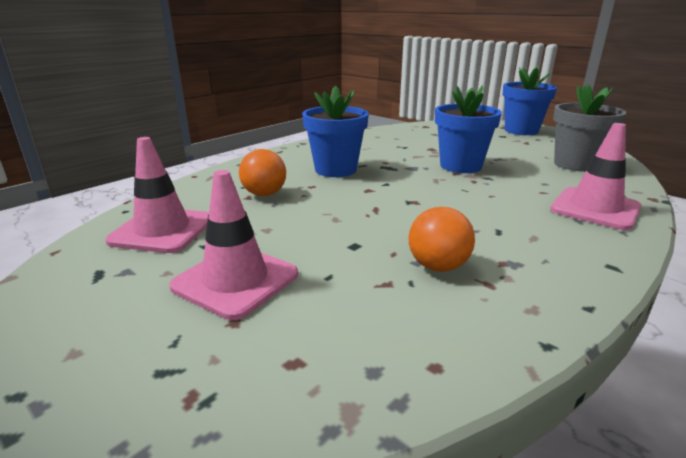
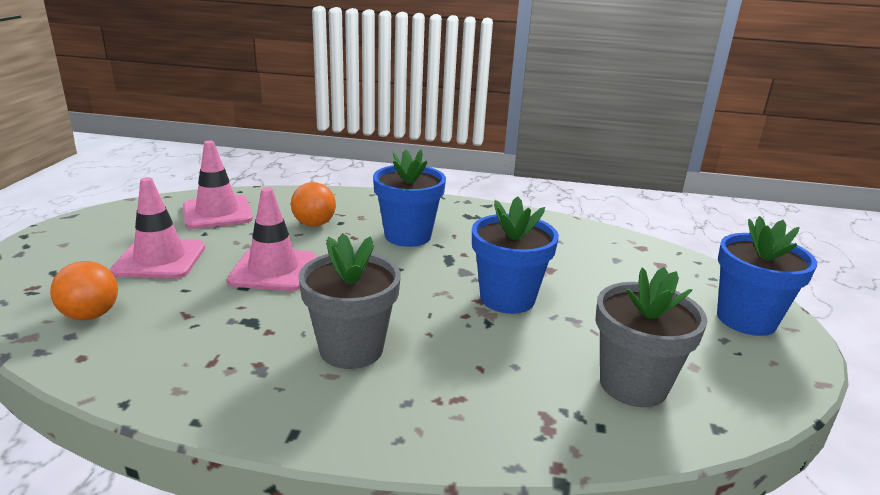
camera: 55 degrees right, 0 degrees up
orange ball [409,207,475,272] -> orange ball moved to [50,261,118,320]
pink traffic cone [550,123,642,230] -> pink traffic cone moved to [227,187,316,291]
none -> grey flower pot [298,233,401,369]

